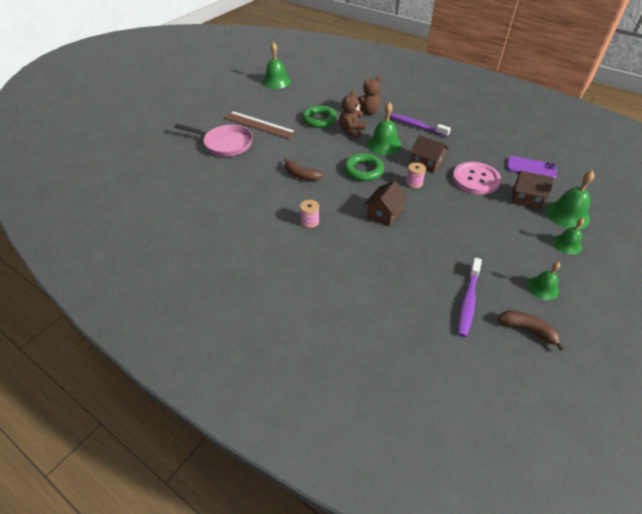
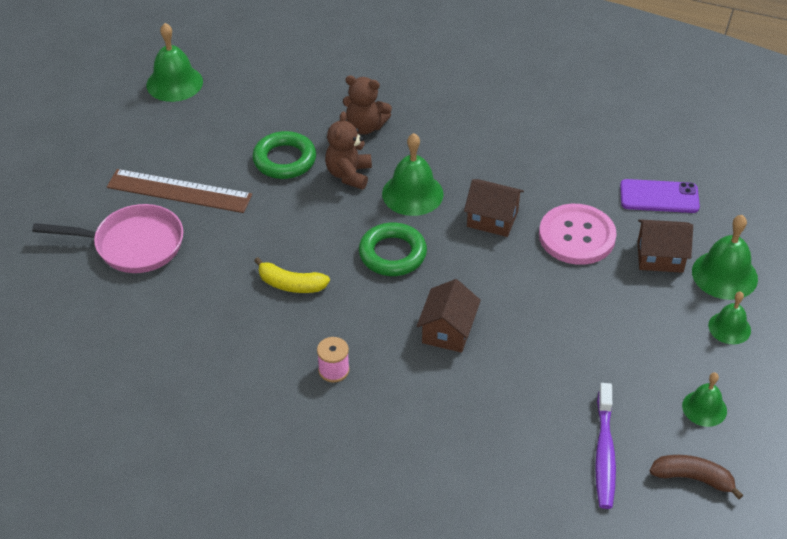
camera: 15 degrees left, 0 degrees up
brown banana [285,158,323,181] -> yellow banana [254,257,330,293]
brown teddy bear [357,76,381,115] -> brown teddy bear turned 60 degrees clockwise [343,75,392,135]
purple toothbrush [390,113,451,137] -> none
pink spool [406,162,426,189] -> none

